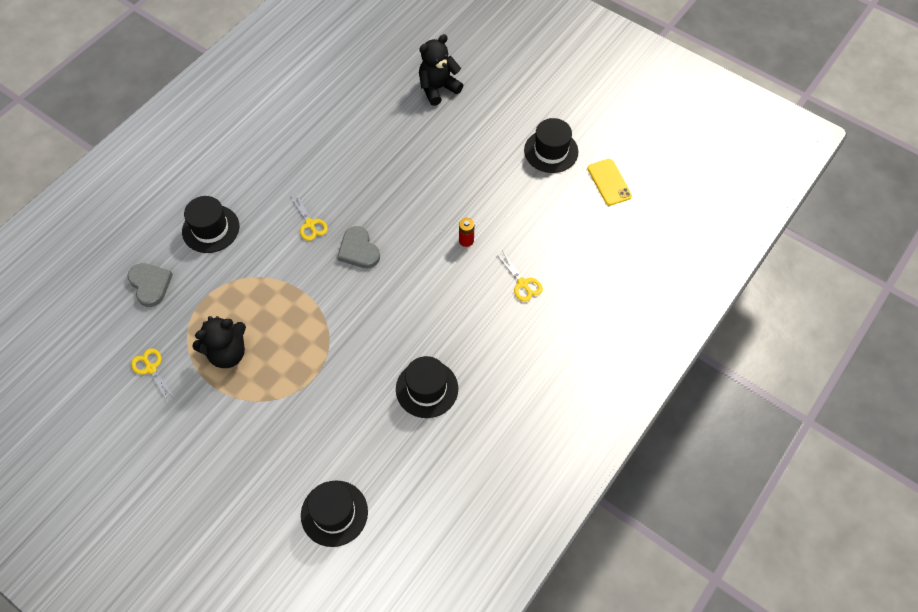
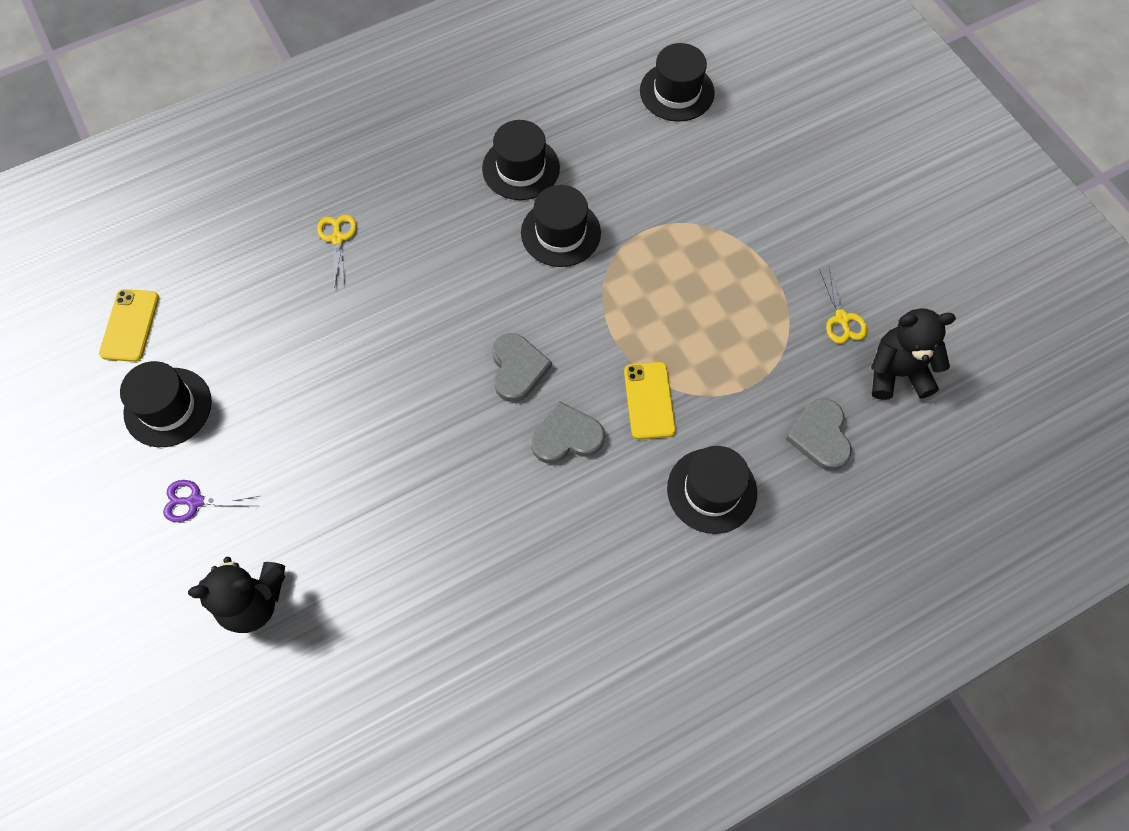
camera: 155 degrees left, 5 degrees up
black teddy bear [192,316,246,368] -> black teddy bear moved to [871,308,956,400]
yellow scissors [290,193,328,241] -> grey heart [531,401,605,463]
red battery [459,218,474,247] -> none
none -> purple scissors [163,480,259,522]
none -> black hat [521,185,601,267]
none -> yellow phone [624,362,676,439]

